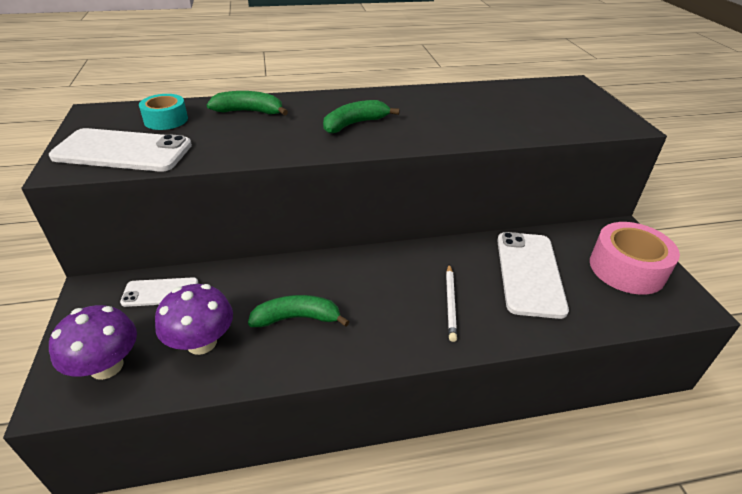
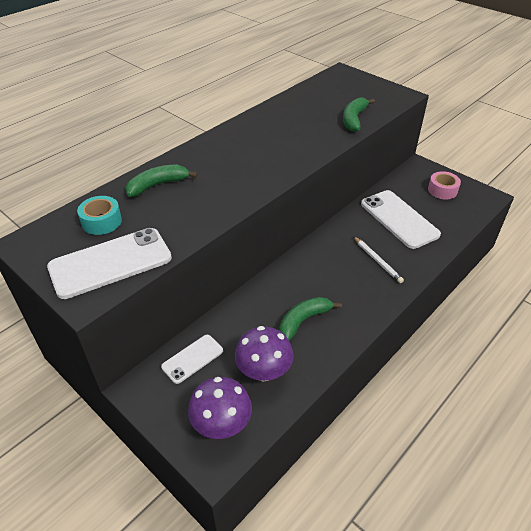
camera: 35 degrees left, 5 degrees up
green banana [323,100,400,134] -> green banana moved to [343,97,375,132]
pink tape [590,222,680,295] -> pink tape [428,171,461,200], size x0.60

